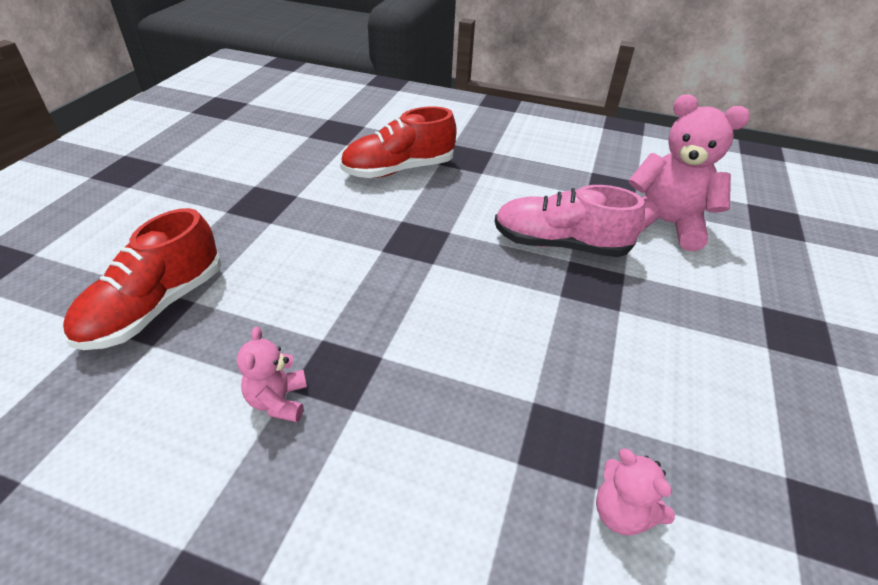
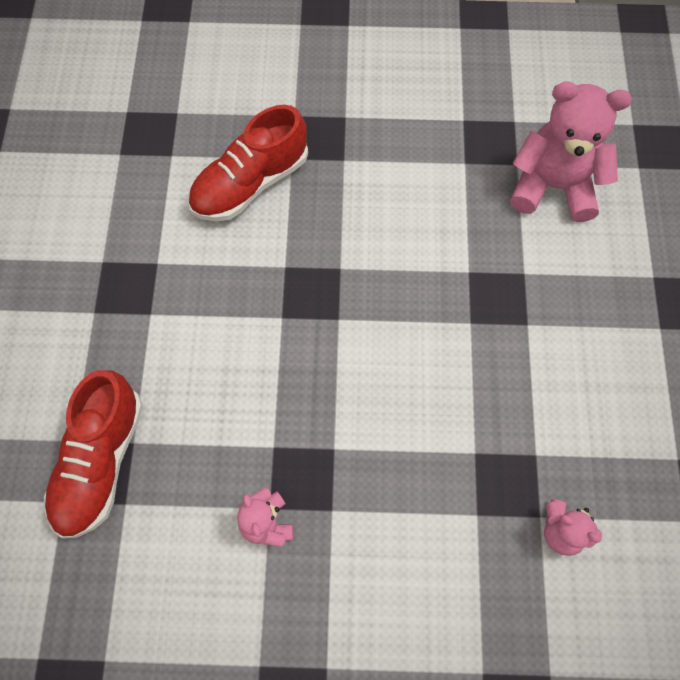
camera: 15 degrees left, 25 degrees up
pink shoe [495,185,645,257] -> none

